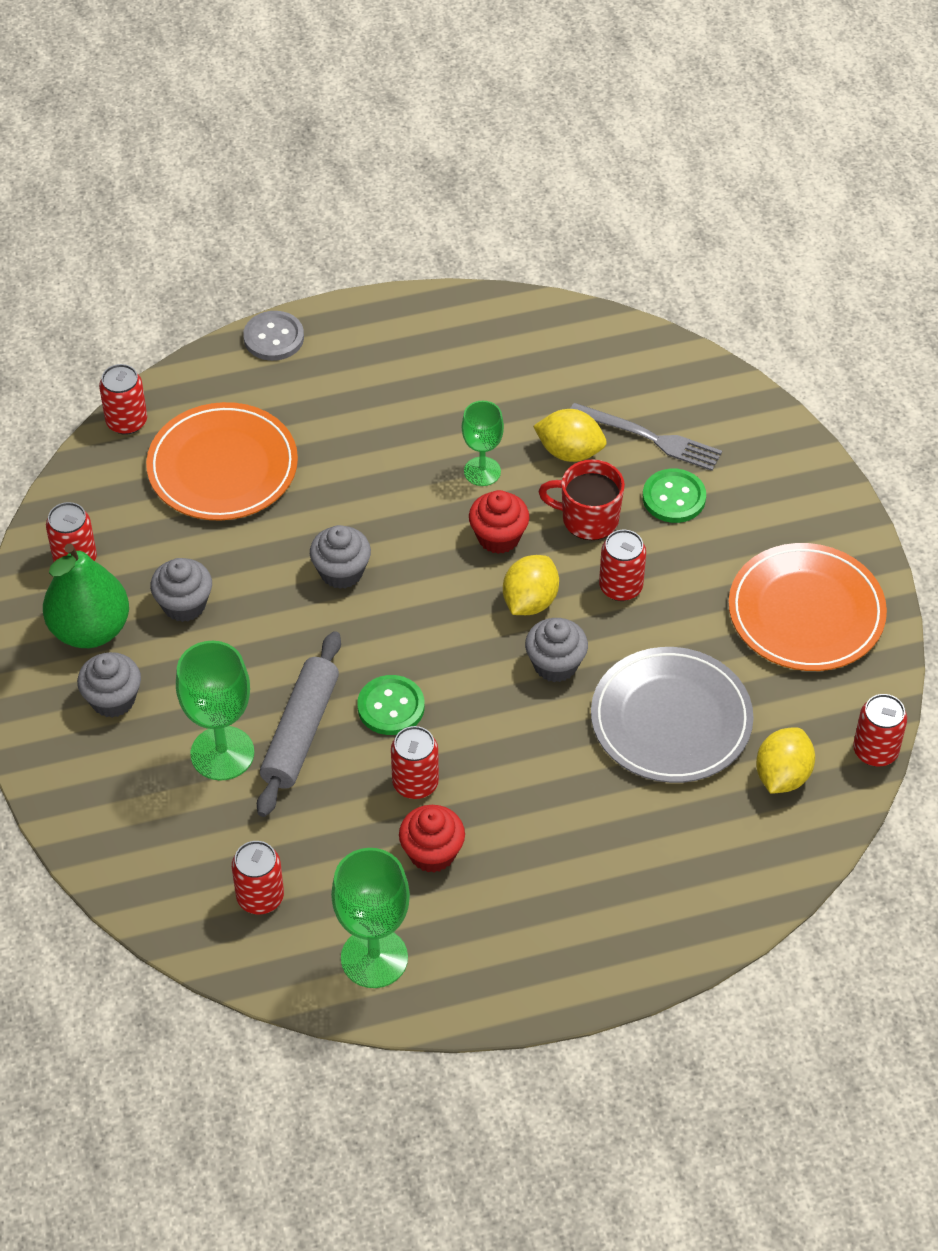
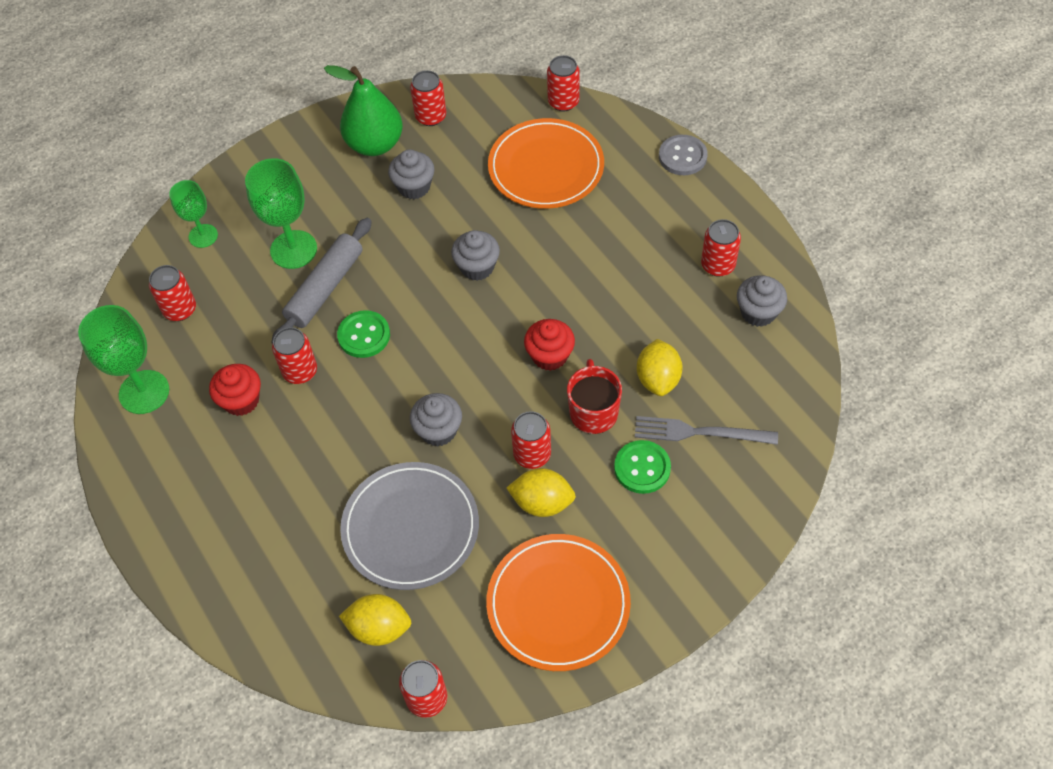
camera: 75 degrees right, 5 degrees up
grey cupcake [77,652,141,718] -> grey cupcake moved to [737,275,787,327]
grey rolling pin [257,631,341,817] -> grey rolling pin turned 60 degrees counterclockwise [271,218,372,343]
green goblet [462,401,504,486] -> green goblet moved to [169,180,218,248]
yellow lemon [503,555,559,615] -> yellow lemon moved to [507,468,576,517]
grey fork [570,403,722,471] -> grey fork turned 90 degrees clockwise [635,416,778,445]
none -> red can [701,219,741,277]

